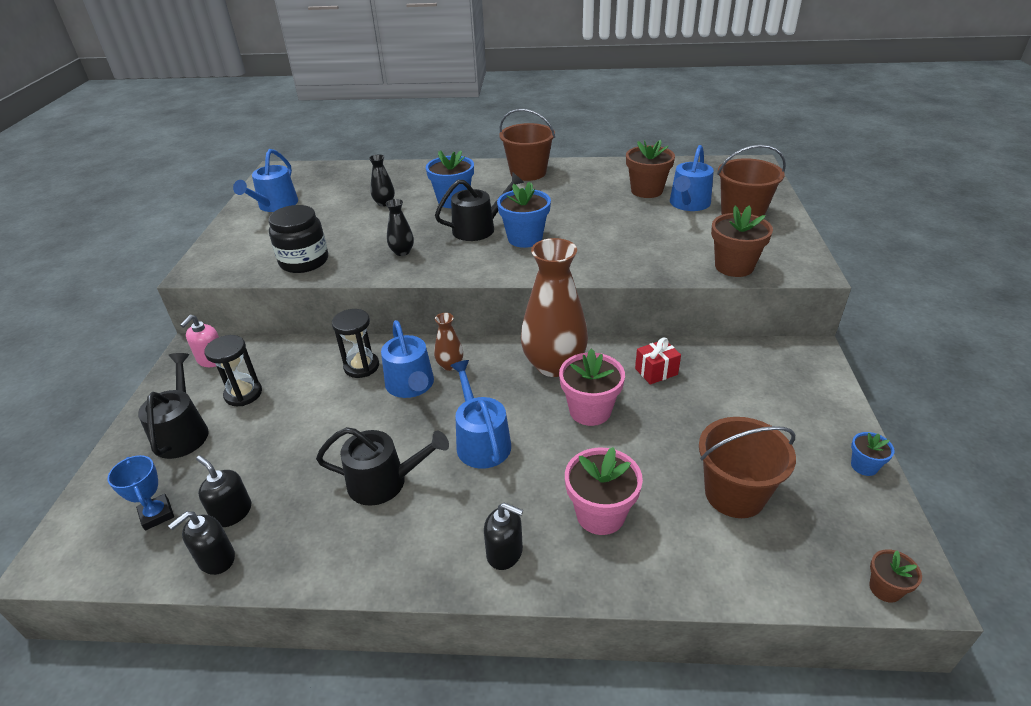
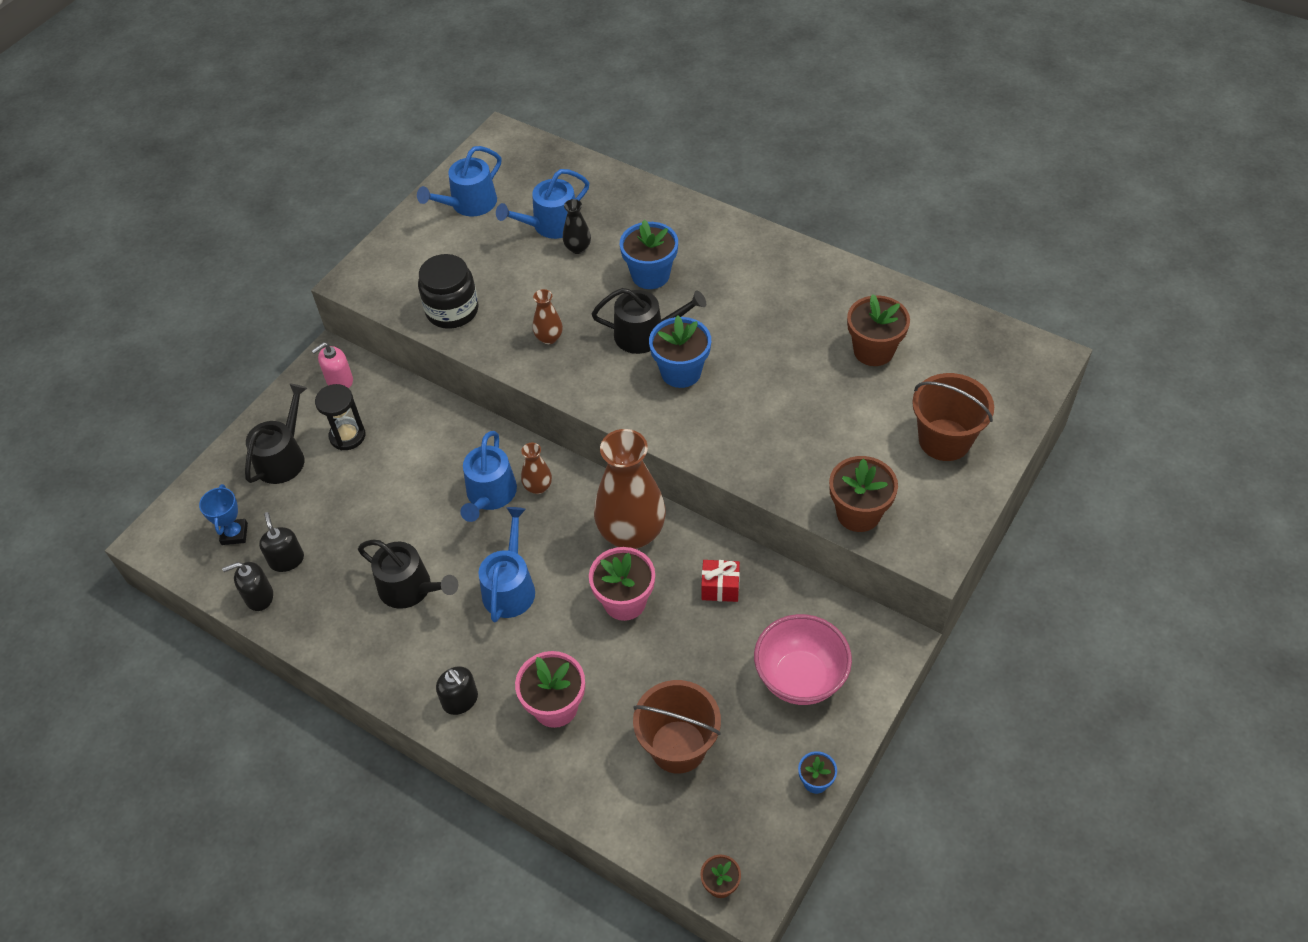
camera: 30 degrees right, 15 degrees up
black hourglass [332,309,379,378] -> none
black vase [386,199,414,256] -> brown vase [533,289,563,344]
brown bucket [499,109,555,181] -> none
blue watering can [670,145,714,211] -> blue watering can moved to [496,169,589,239]
none -> pink bowl [754,614,852,705]

